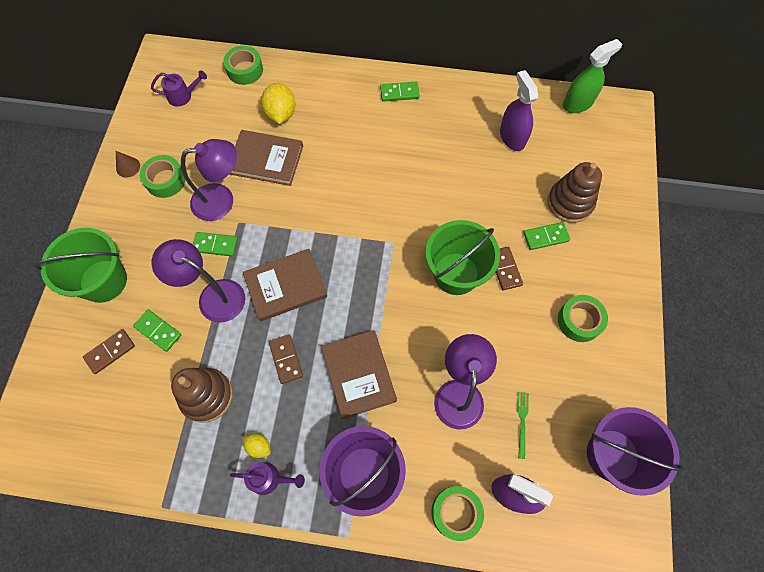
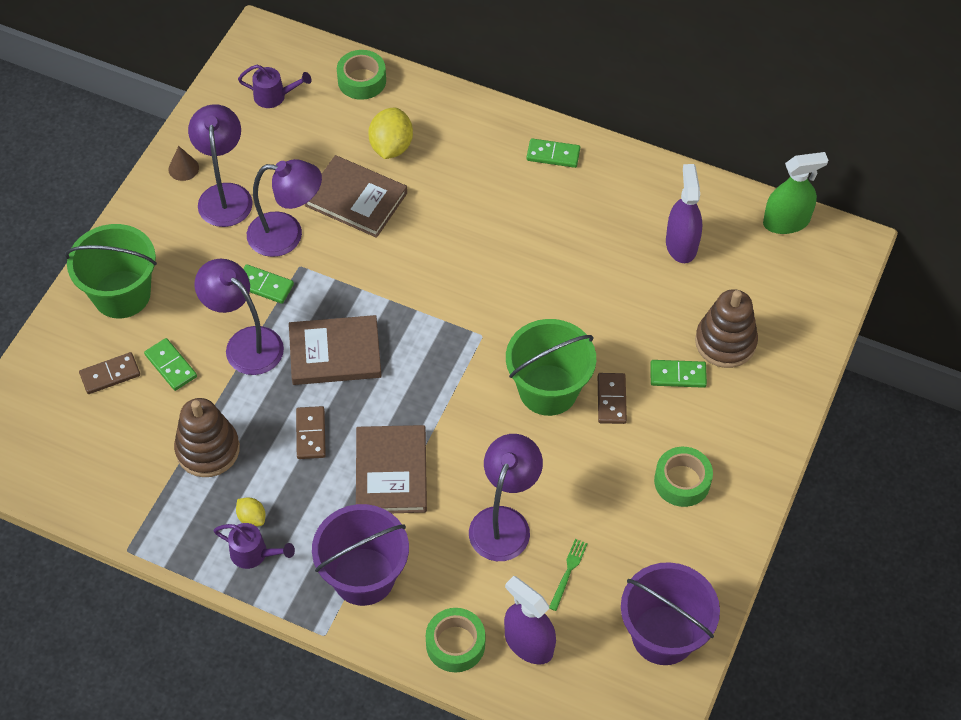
camera: 15 degrees right, 10 degrees down
green tape [140,155,185,198] -> purple lamp [188,104,253,227]

